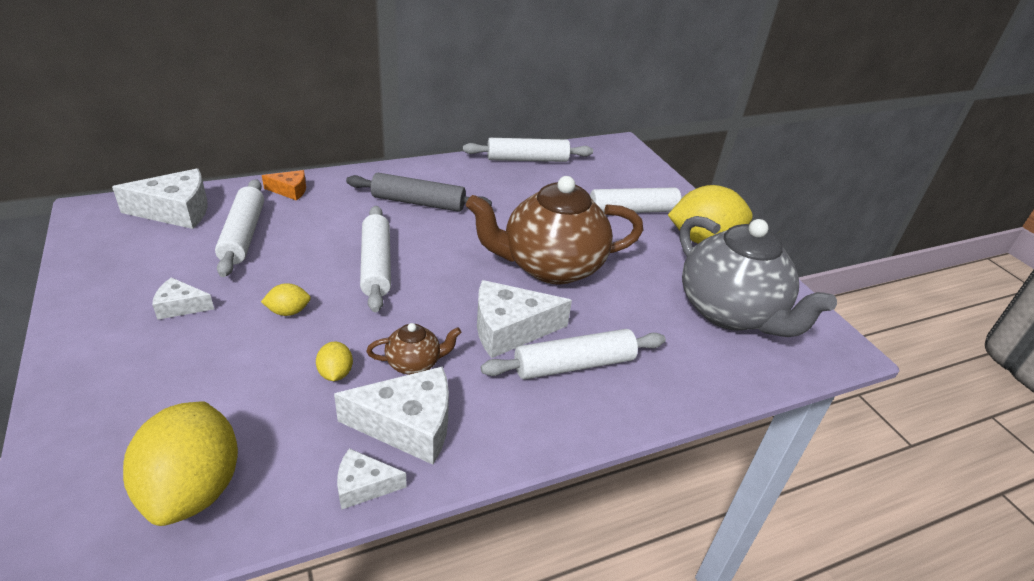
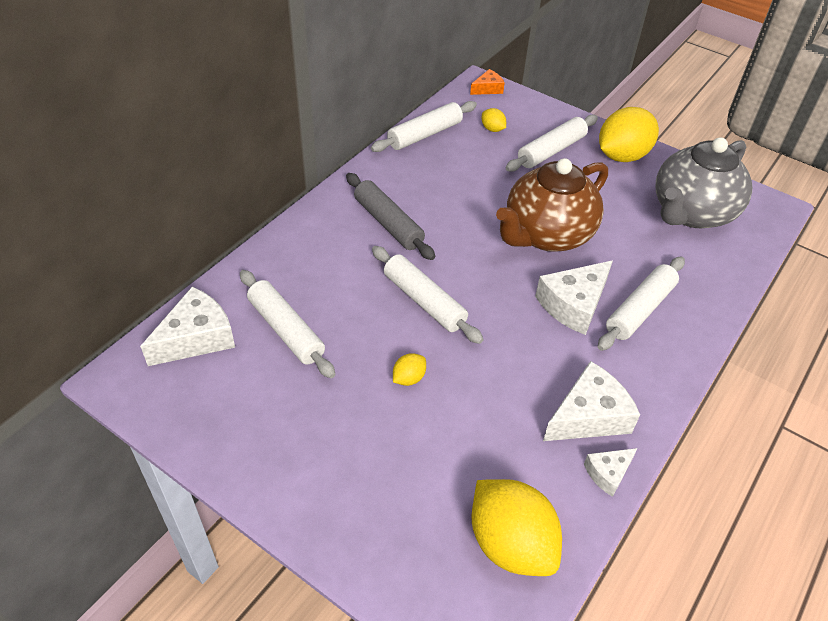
camera: 30 degrees left, 10 degrees up
white cheese [152,277,214,320] -> none
orange cheese [262,170,306,201] -> orange cheese moved to [470,69,505,95]
yellow lemon [316,342,353,381] -> yellow lemon moved to [482,108,506,132]
grey rolling pin [346,173,492,212] -> grey rolling pin turned 75 degrees clockwise [346,173,435,260]
brown teapot [367,323,461,375] -> none
grey teapot [680,216,837,337] -> grey teapot turned 105 degrees clockwise [656,137,752,228]

